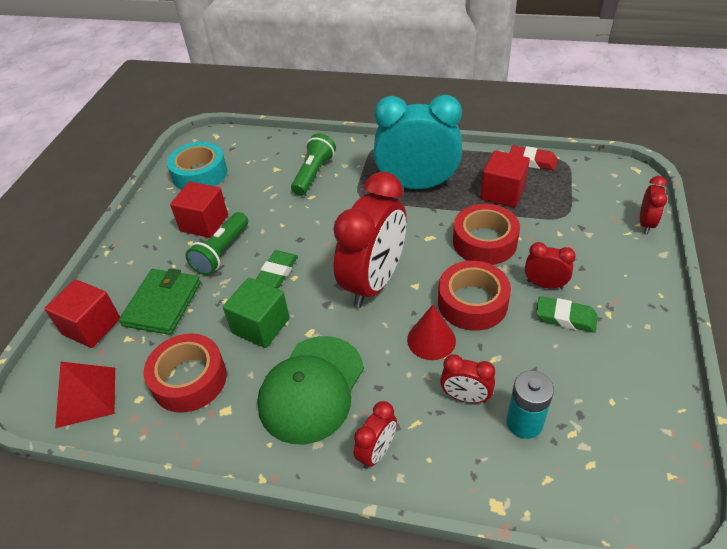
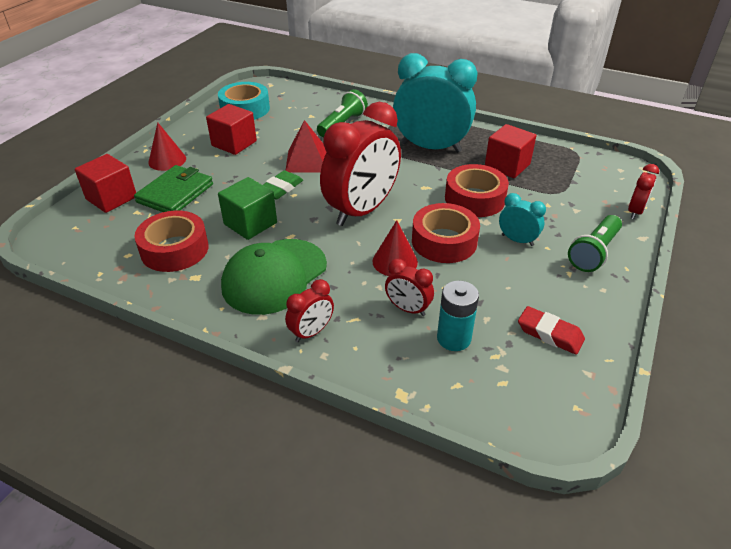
camera: 10 degrees right, 5 degrees down
red pyramid [55,362,115,428] -> red pyramid moved to [285,120,326,173]
green flashlight [185,212,248,275] -> green flashlight moved to [568,215,622,272]
red eraser [510,146,557,170] -> red eraser moved to [518,306,585,355]
red clock [525,242,576,289] -> turquoise clock [499,193,546,246]
green eraser [536,296,598,333] -> none
none -> red cone [148,122,186,171]

